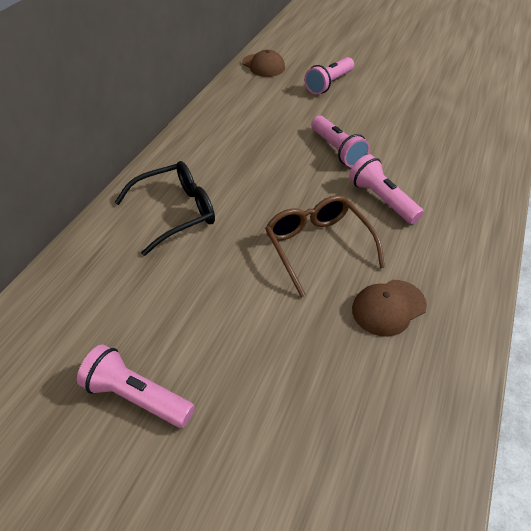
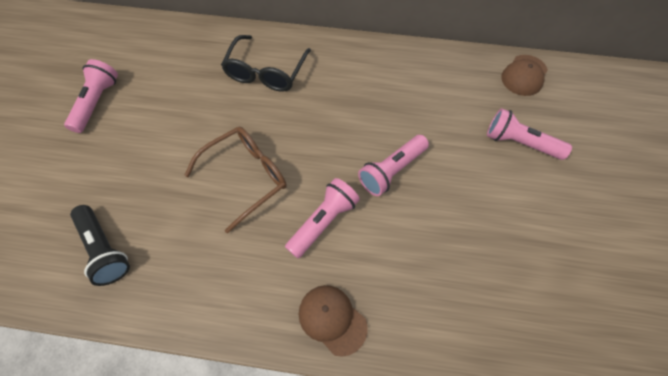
camera: 75 degrees right, 15 degrees up
black glasses [115,161,215,256] -> black glasses turned 60 degrees clockwise [221,35,311,92]
brown cap [352,280,427,337] -> brown cap moved to [299,285,368,357]
none -> black flashlight [70,205,130,286]

